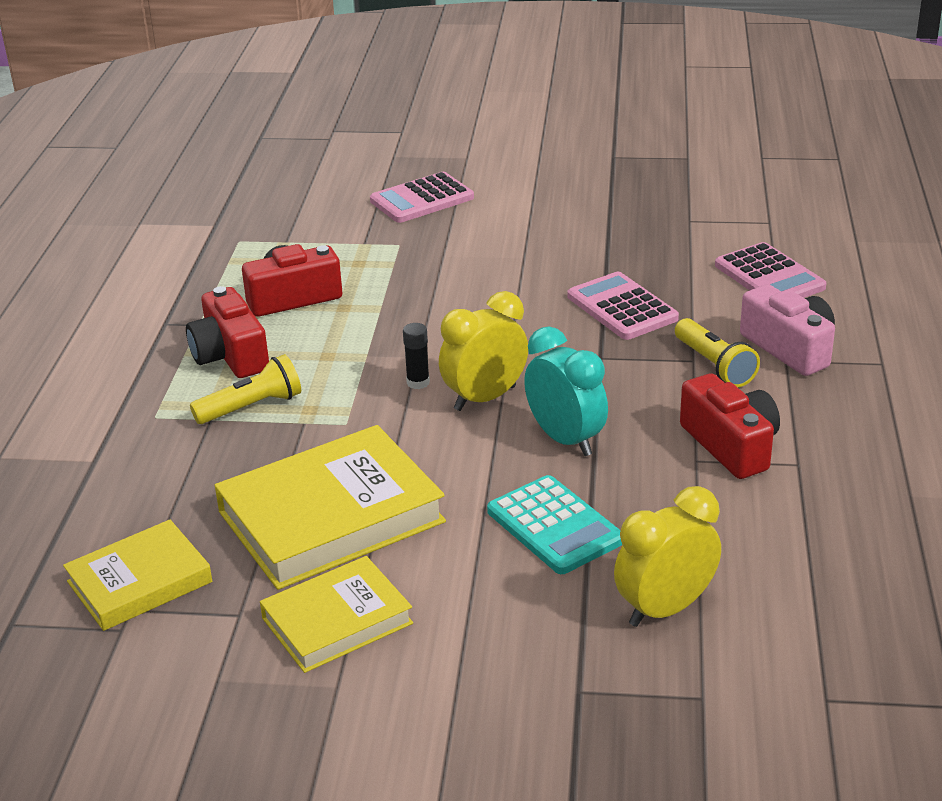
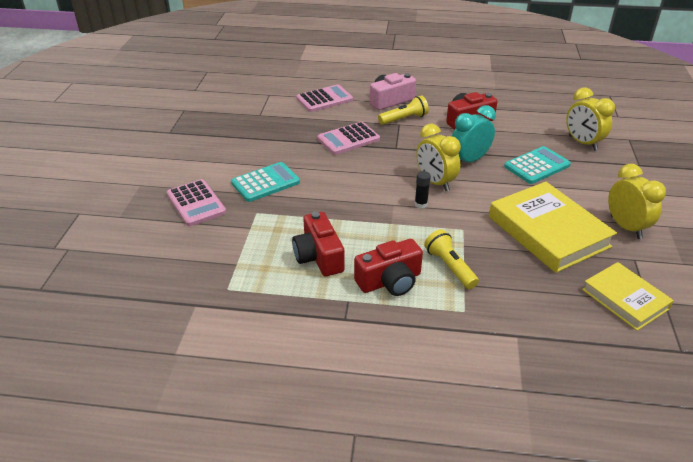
camera: 90 degrees left, 5 degrees up
yellow book [260,556,413,673] -> yellow clock [608,164,666,239]
none -> turquoise calculator [231,162,300,202]

